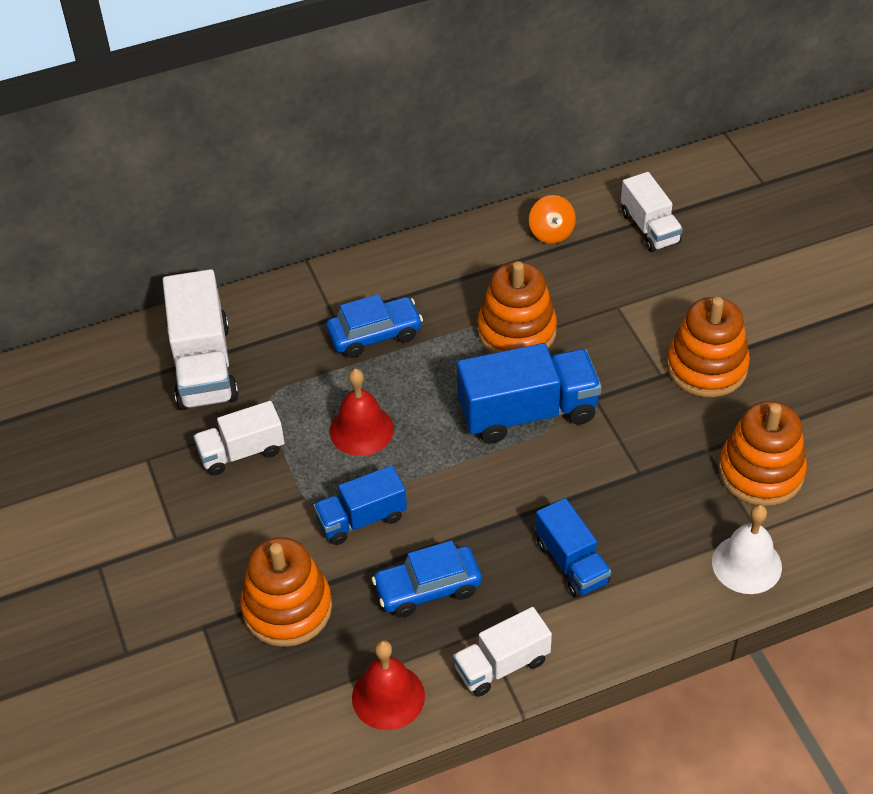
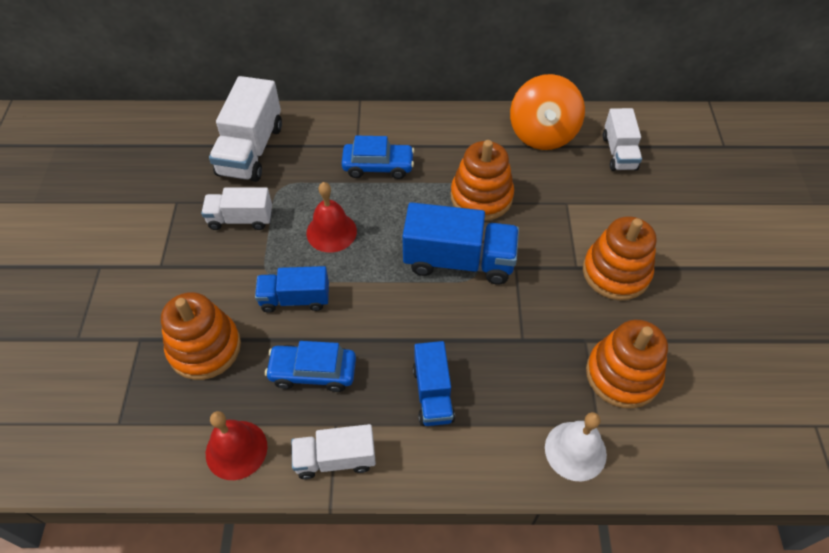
camera: 20 degrees right, 5 degrees up
orange spinning top [529,195,576,244] -> orange spinning top [510,74,585,150], size x1.91

